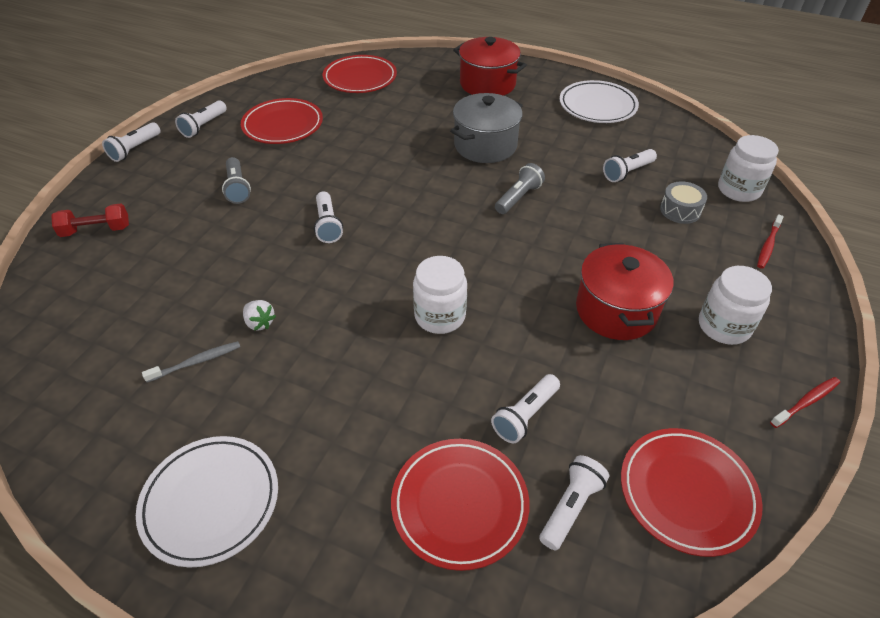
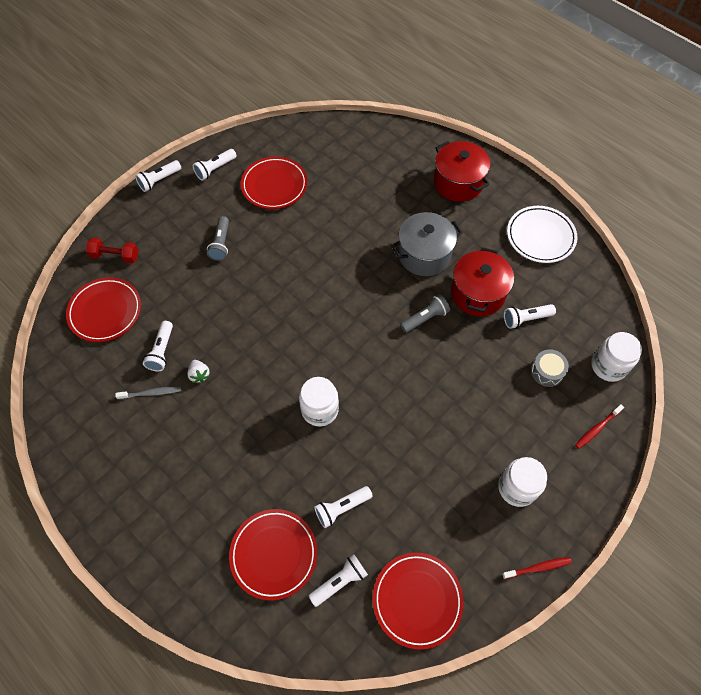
camera: 20 degrees right, 15 degrees up
white plate [136,436,278,568] -> none
white flashlight [314,191,343,243] -> white flashlight moved to [143,321,173,371]
red plate [323,55,397,93] -> red plate moved to [66,277,141,342]
red pot [576,243,674,340] -> red pot moved to [451,247,514,316]

